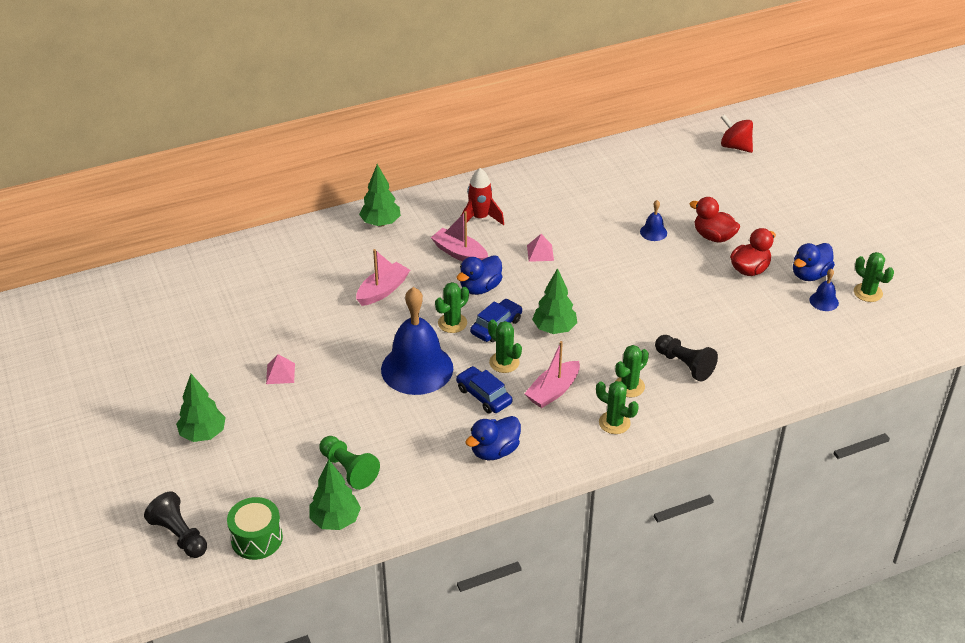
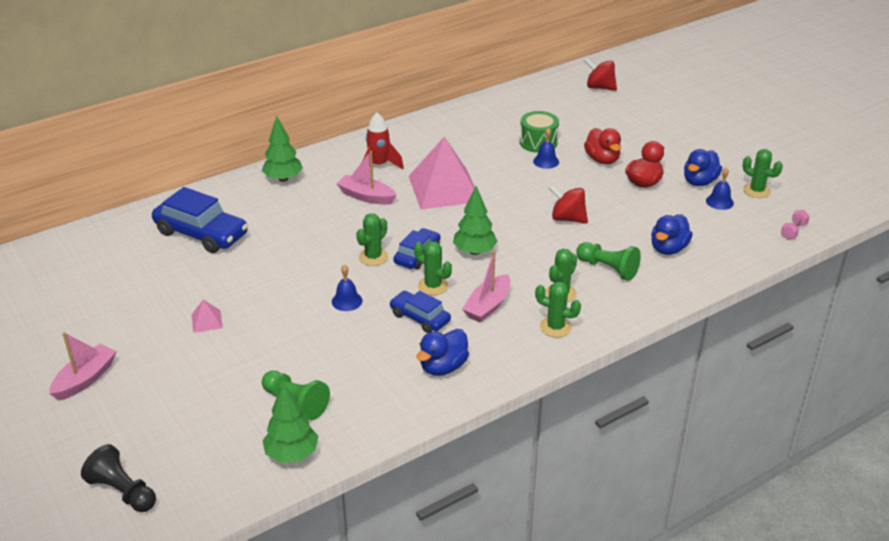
camera: 10 degrees left, 5 degrees down
green tree [176,374,226,442] -> none
green drum [227,497,283,560] -> green drum moved to [520,111,559,153]
pink boat [356,249,410,306] -> pink boat moved to [49,332,117,401]
blue bell [381,287,453,395] -> blue bell [332,264,362,311], size x0.42
blue duck [457,255,502,295] -> blue duck moved to [651,214,693,255]
pink pyramid [527,234,554,262] -> pink pyramid [409,137,475,209], size x2.49
black pawn [655,335,718,381] -> green pawn [576,242,641,281]
red duck [690,197,740,243] -> red duck turned 135 degrees counterclockwise [584,128,621,164]
none -> blue car [152,187,248,253]
none -> red spinning top [549,184,588,223]
none -> pink dumbbell [781,210,810,239]

